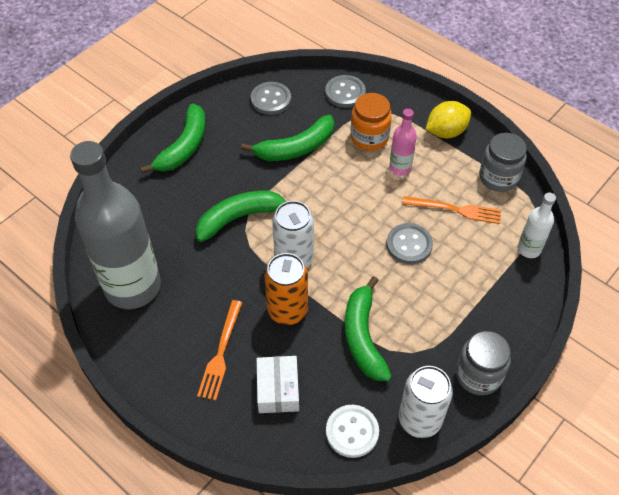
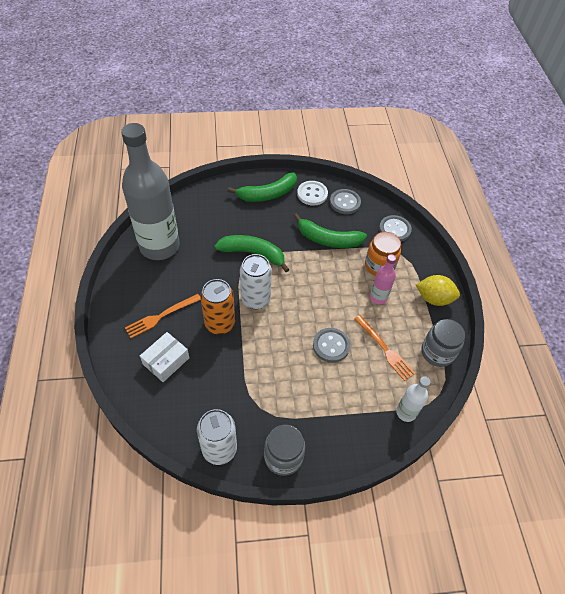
camera: 40 degrees right, 0 degrees up
white button [326,405,379,458] -> white button moved to [297,181,328,206]
green banana [345,276,392,381] -> none

